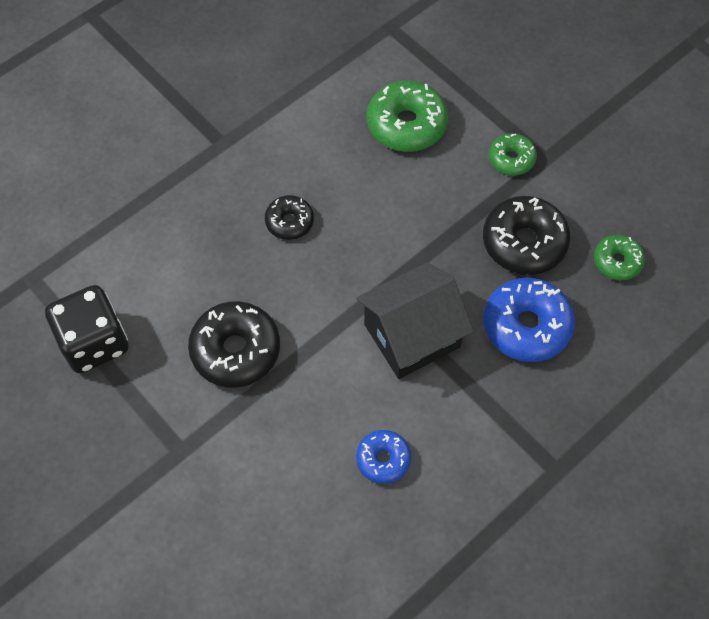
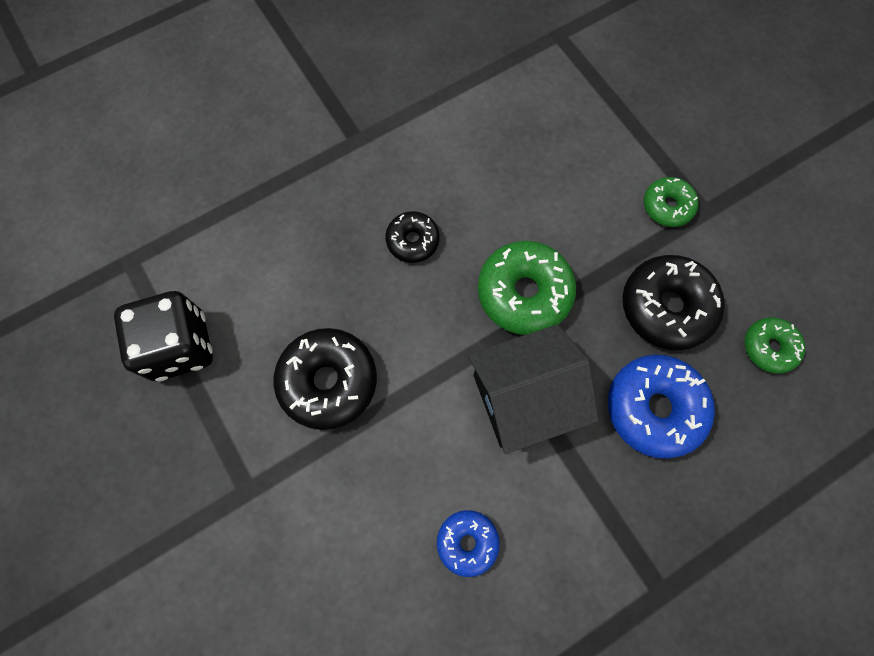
camera: 10 degrees right, 10 degrees up
green donut [367,80,448,152] -> green donut moved to [478,241,576,335]

